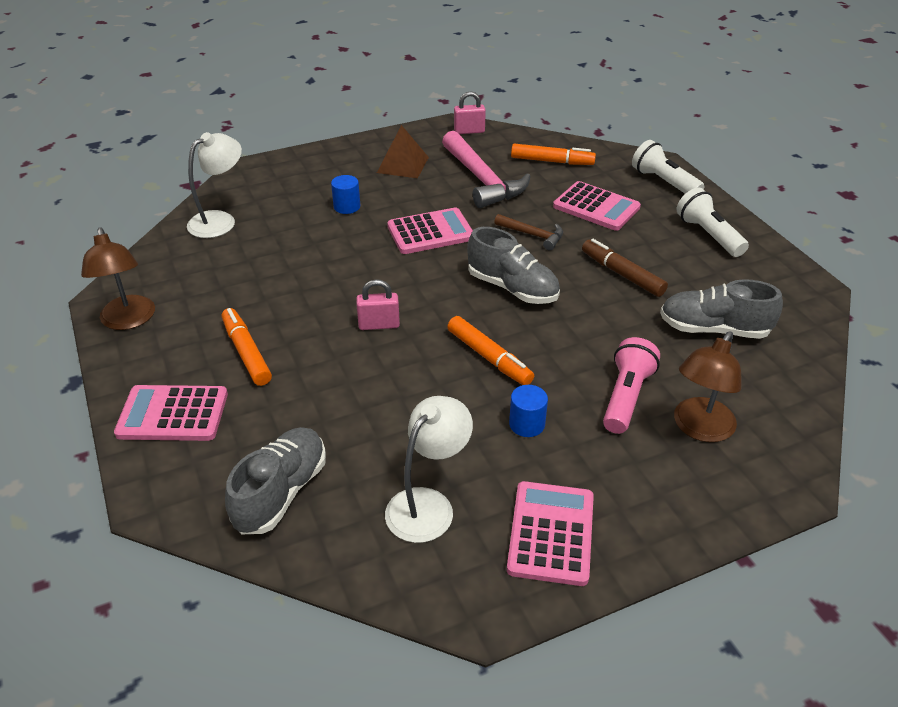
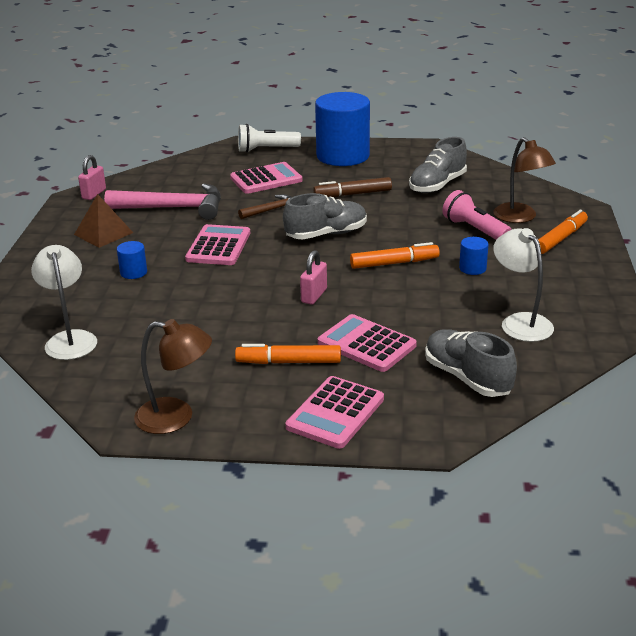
camera: 60 degrees left, 10 degrees down
pink calculator [507,481,594,586] -> pink calculator moved to [318,314,417,372]
orange marker [511,144,596,165] -> orange marker moved to [538,210,588,254]
white flashlight [676,188,749,257] -> blue cylinder [315,92,370,166]

